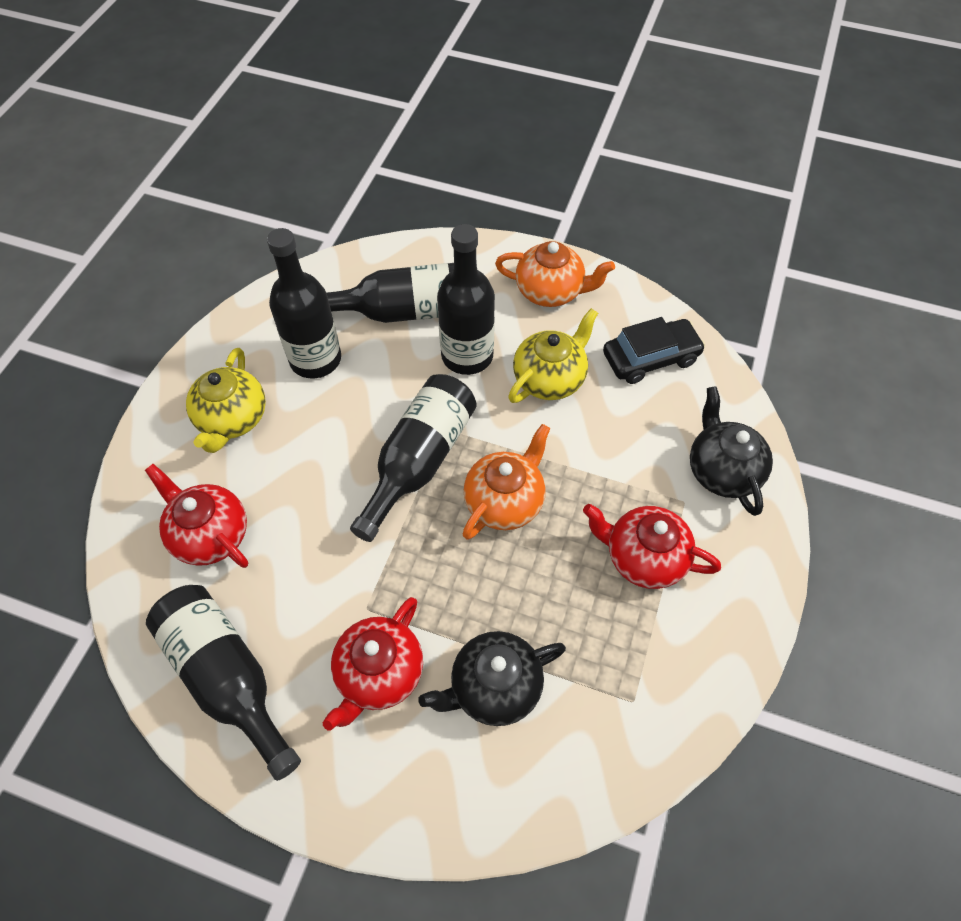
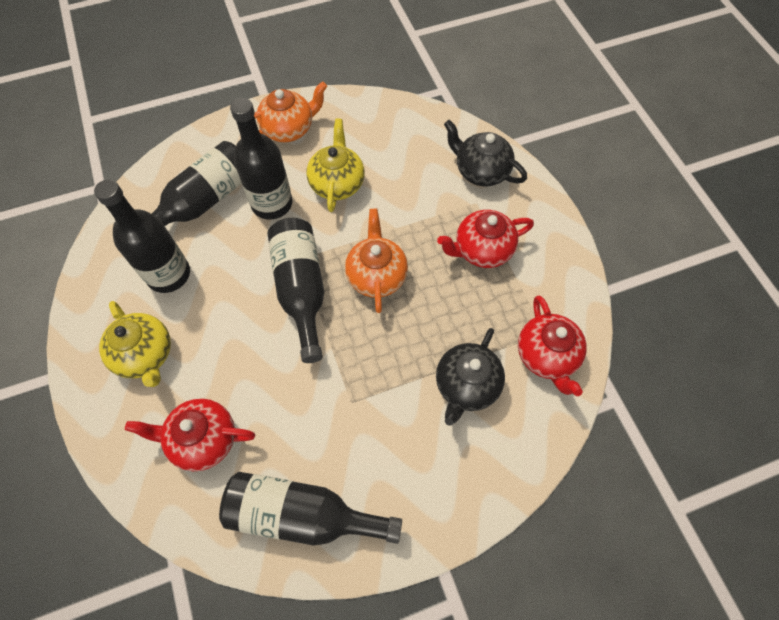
camera: 40 degrees left, 5 degrees up
red teapot [323,597,423,730] -> red teapot moved to [518,295,587,396]
black car [603,317,705,384] -> none

